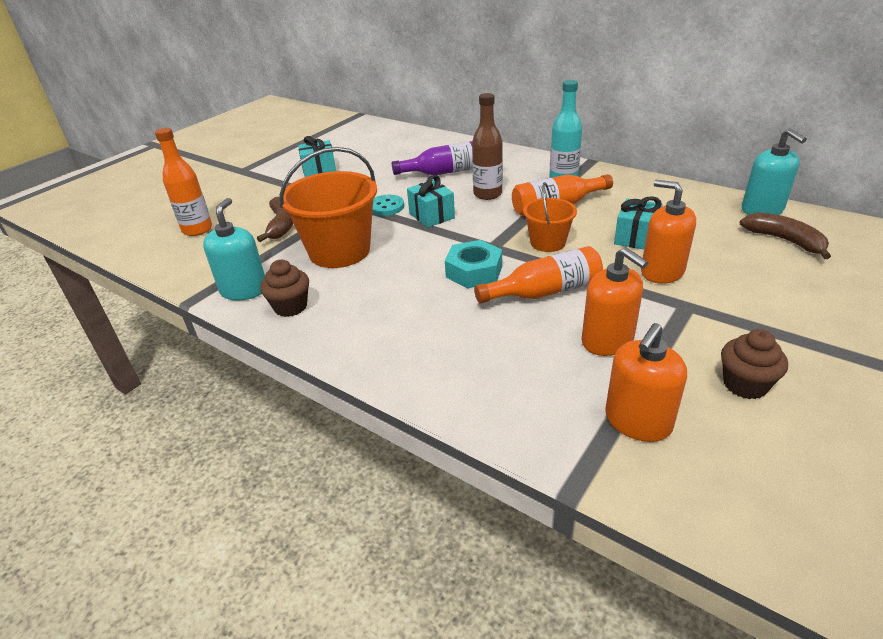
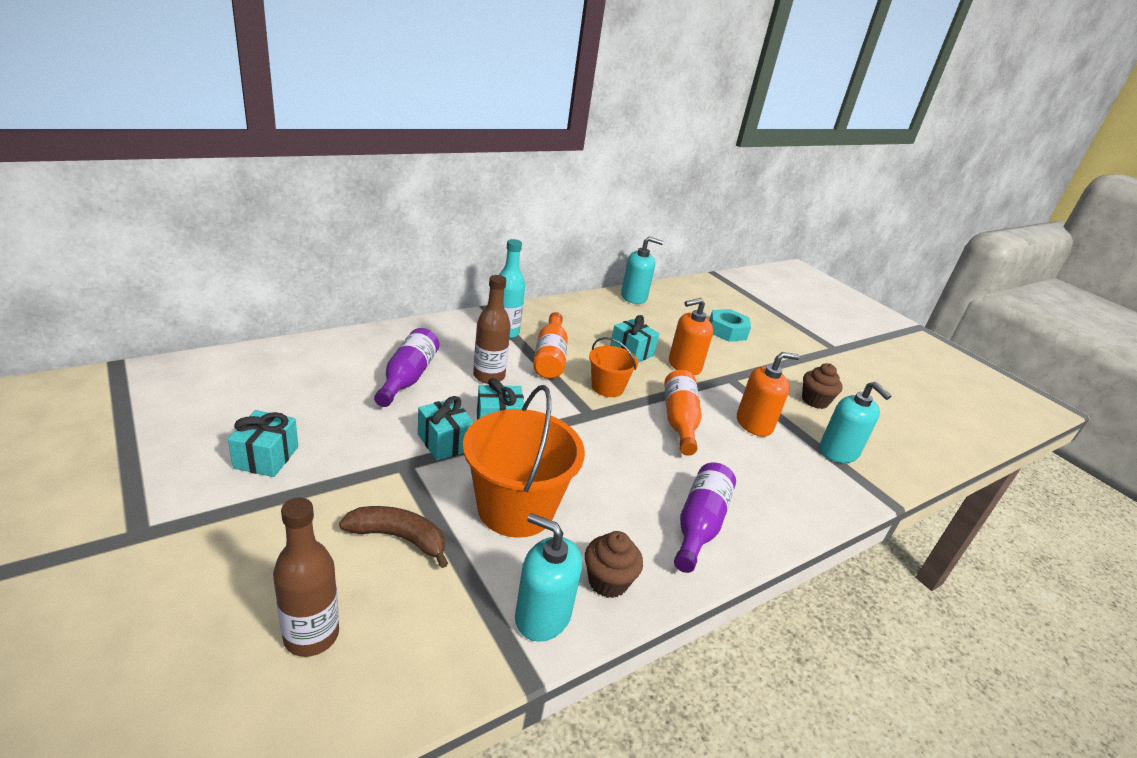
camera: 75 degrees left, 5 degrees down
orange bottle [155,128,212,236] -> brown bottle [273,497,339,657]
turquoise button [372,195,404,216] -> turquoise gift [418,396,474,461]
turquoise nut [445,240,502,289] -> turquoise nut moved to [709,309,751,342]
orange soap dispenser [605,323,687,442] -> turquoise soap dispenser [819,382,892,463]
brown banana [739,212,831,259] -> none
none -> purple bottle [674,463,736,573]

